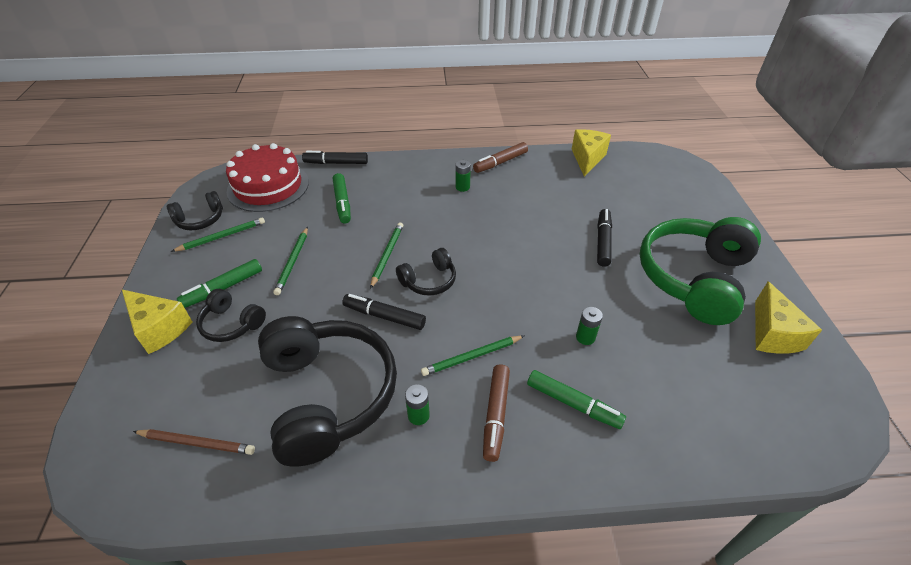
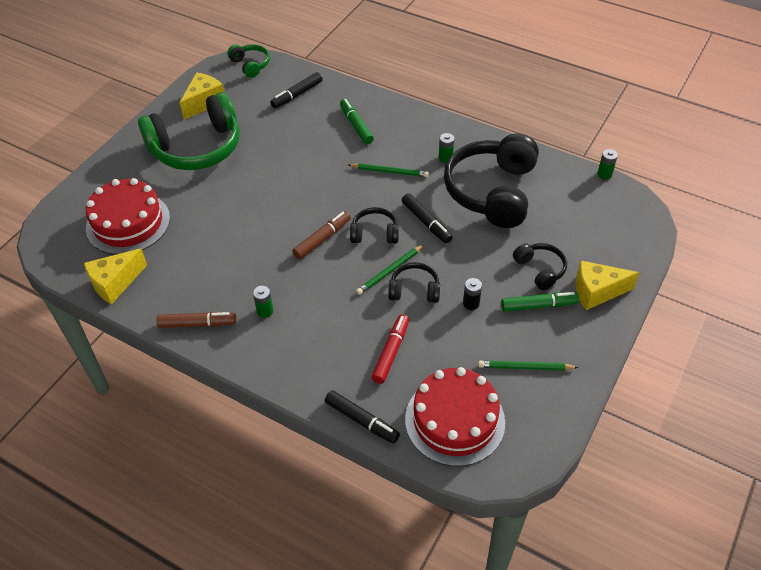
camera: 145 degrees left, 5 degrees up
yellow cheese [122,290,192,354] -> yellow cheese turned 75 degrees counterclockwise [575,260,640,310]
brown pencil [133,429,255,455] -> none
black headphones [167,191,223,230] -> black headphones moved to [388,262,440,303]
green pencil [273,227,308,295] -> black battery [463,278,482,310]
green marker [333,173,351,223] -> red marker [371,314,409,384]
brown marker [483,364,510,462] -> brown marker moved to [292,211,351,259]
green battery [576,307,603,345] -> green battery moved to [598,149,618,179]
black marker [597,209,612,267] -> black marker moved to [270,72,323,108]
none -> red cake [86,178,170,255]
none -> green headphones [227,44,270,78]

